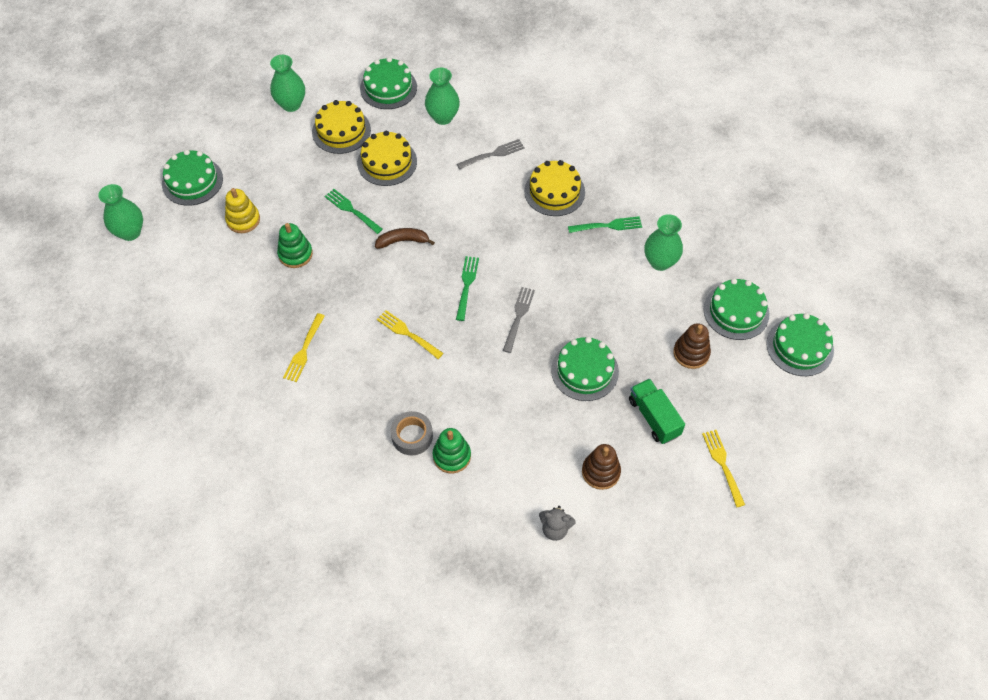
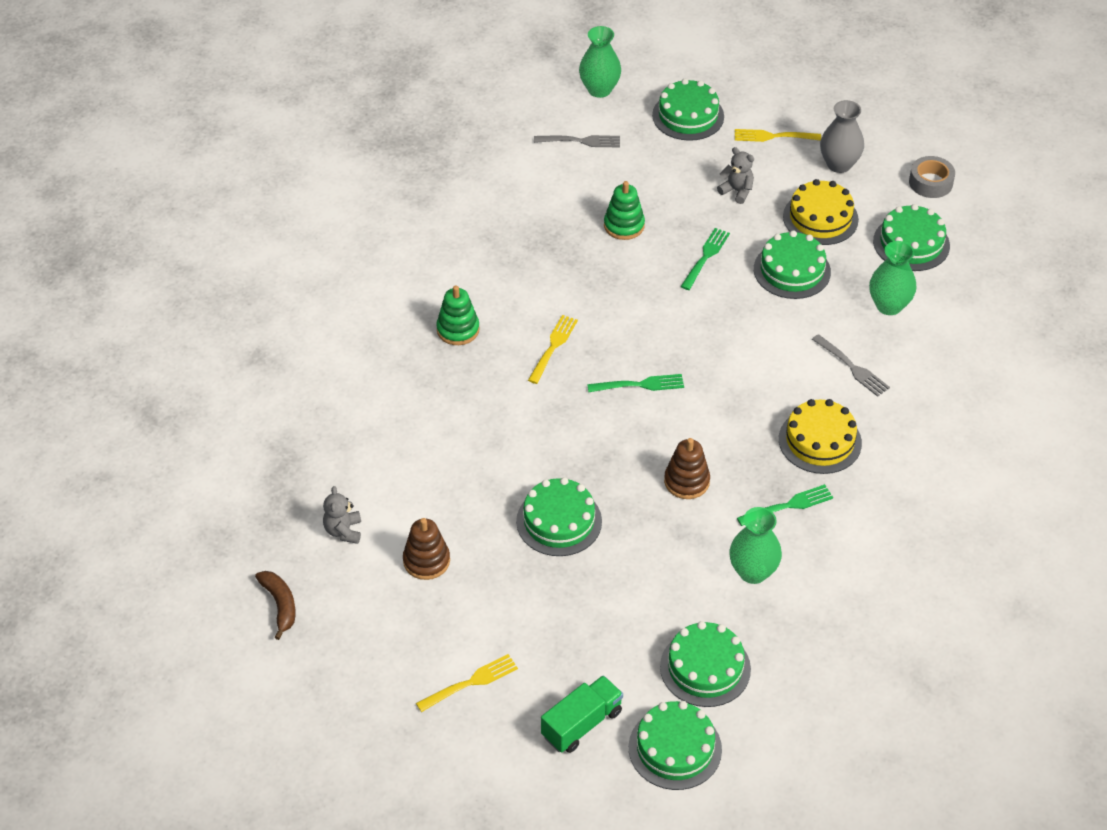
camera: 75 degrees right, 10 degrees down
yellow stacking toy [225,188,260,233] -> none
green vase [270,55,305,112] -> grey vase [820,100,864,173]
yellow fork [283,313,325,382] -> yellow fork moved to [735,129,821,142]
yellow cake [357,131,417,186] -> green cake [754,230,831,299]
brown banana [375,228,435,249] -> brown banana moved to [255,571,295,640]
grey tape [390,411,433,455] -> grey tape moved to [909,156,955,198]
green stacking toy [433,428,471,474] -> green stacking toy moved to [436,285,479,345]
grey fork [503,287,535,353] -> grey fork moved to [534,135,620,148]
green fork [568,216,642,233] -> green fork turned 90 degrees counterclockwise [737,484,833,526]
green truck [629,379,685,444] -> green truck moved to [541,675,623,753]
brown stacking toy [673,323,711,369] -> brown stacking toy moved to [664,438,710,499]
none -> grey teddy bear [717,147,754,204]

